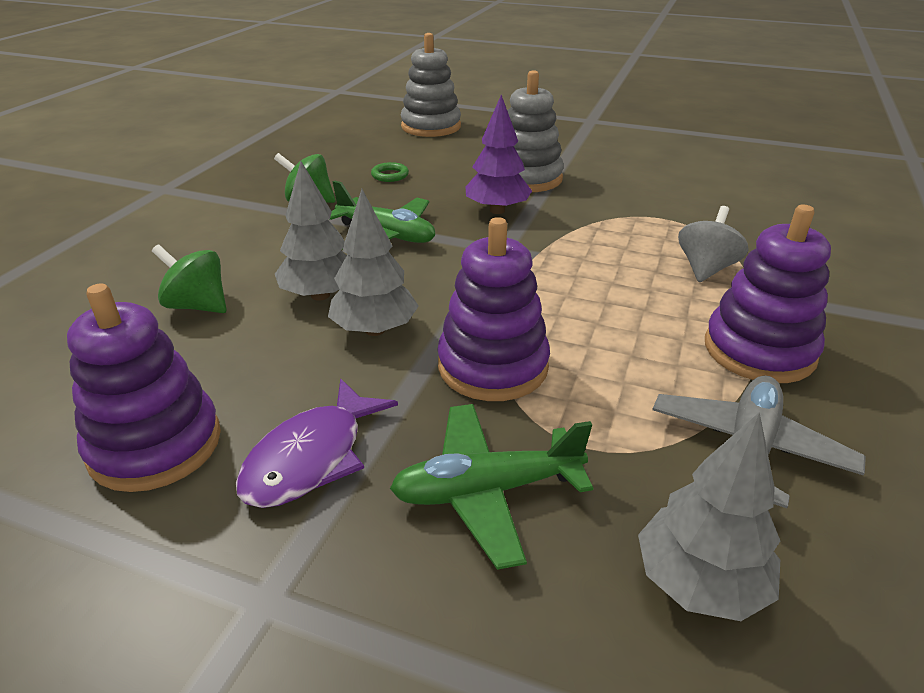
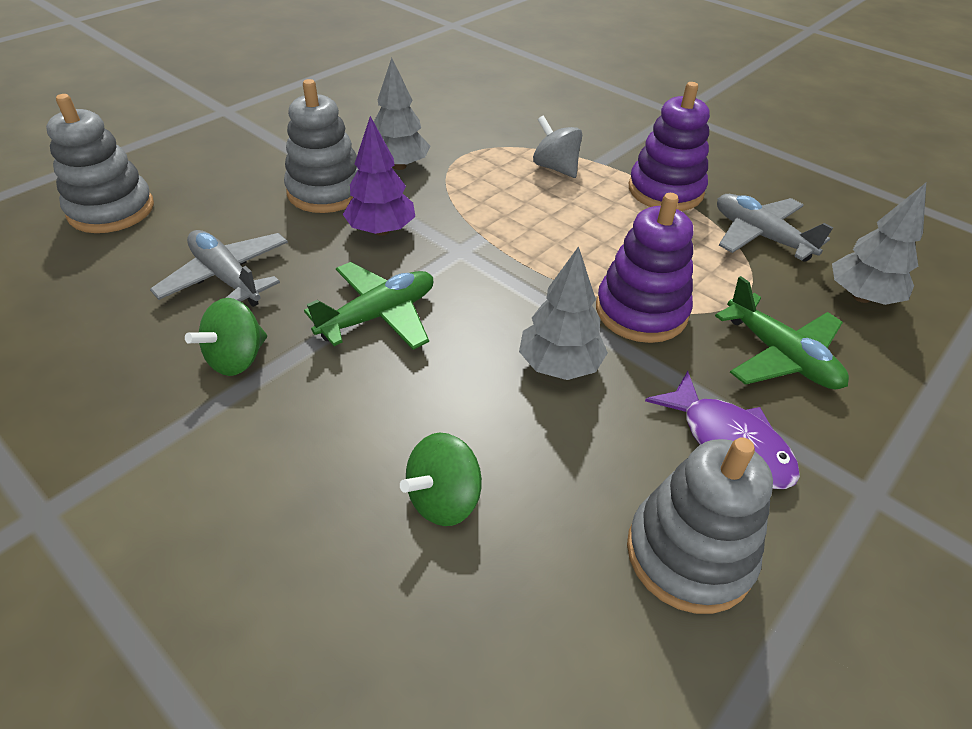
camera: 70 degrees left, 10 degrees up
purple stacking toy [67,284,221,492] -> grey stacking toy [627,437,773,614]
grey tree [275,161,347,301] -> grey tree moved to [374,58,430,170]
green ring [371,162,409,182] -> grey plane [150,230,288,307]
green plane [390,404,593,570] -> green plane turned 45 degrees counterclockwise [715,276,849,389]

